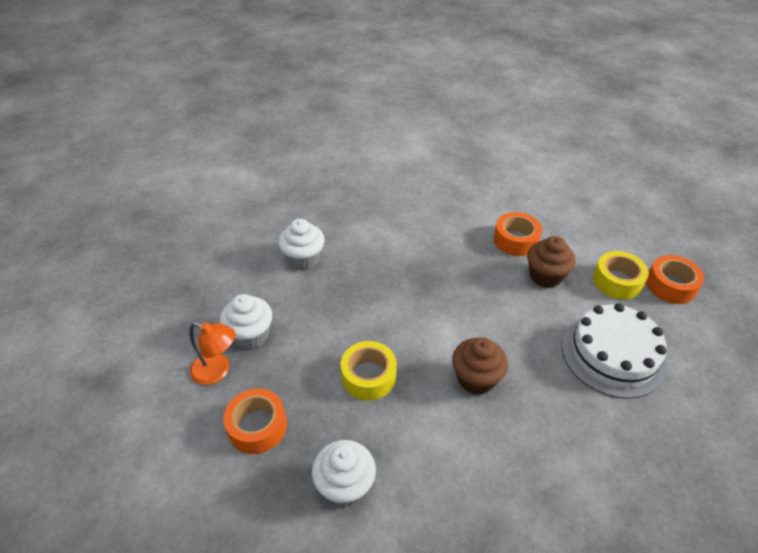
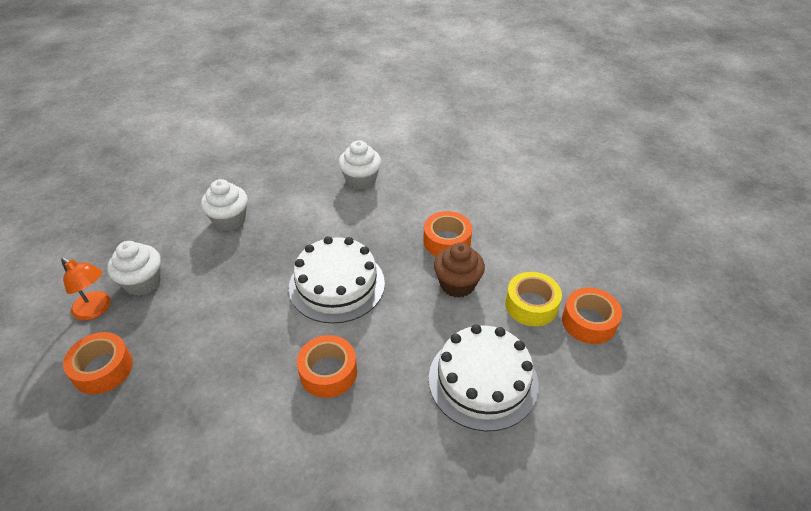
camera: 15 degrees right, 0 degrees up
white cupcake [312,440,376,507] -> white cupcake moved to [338,140,381,190]
yellow tape [341,341,397,400] -> none
brown cupcake [452,337,508,395] -> orange tape [297,335,357,398]
none -> white cake [289,236,385,324]

